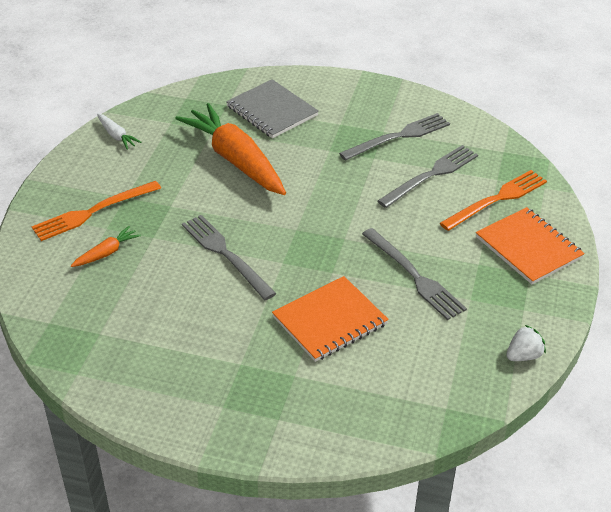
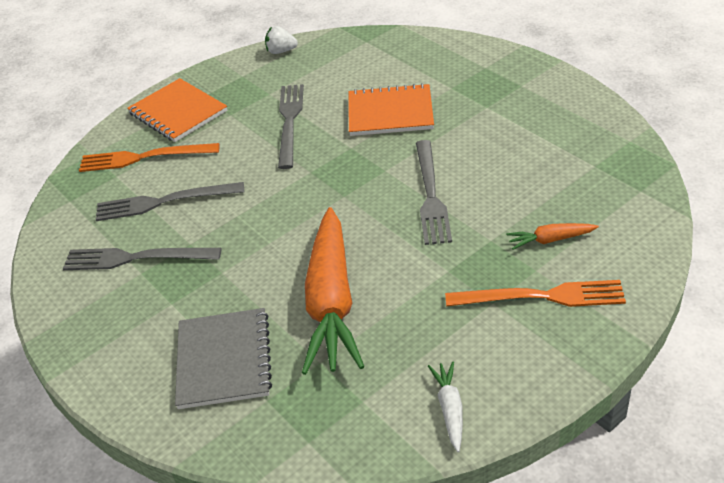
camera: 140 degrees left, 0 degrees up
orange notebook [476,207,585,284] -> orange notebook turned 45 degrees counterclockwise [127,78,227,142]

